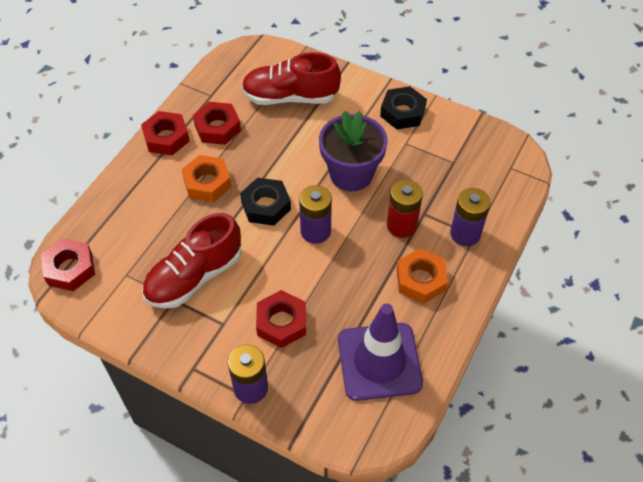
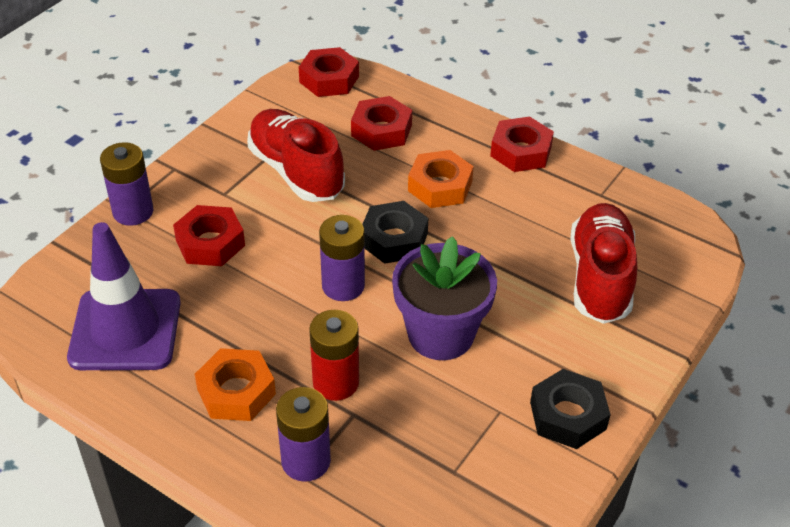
camera: 95 degrees right, 10 degrees down
red nut [193,102,241,145] -> red nut moved to [351,96,412,151]

